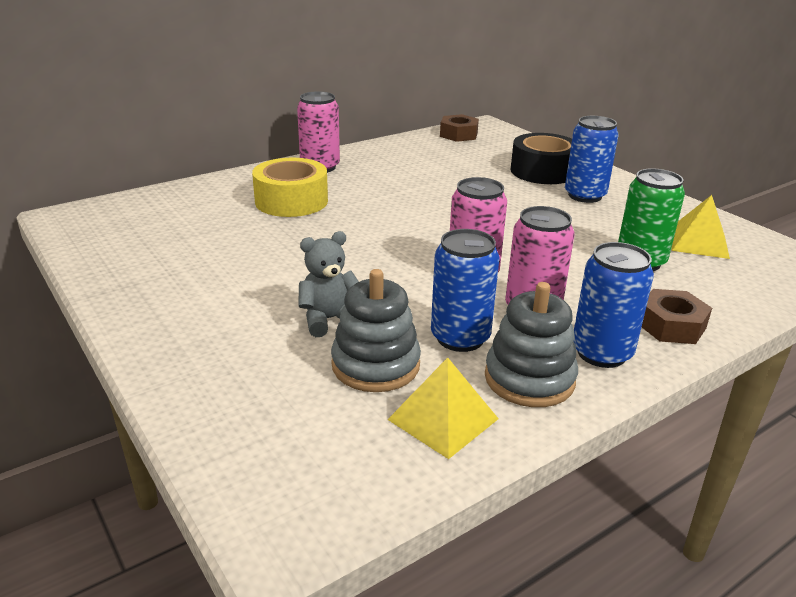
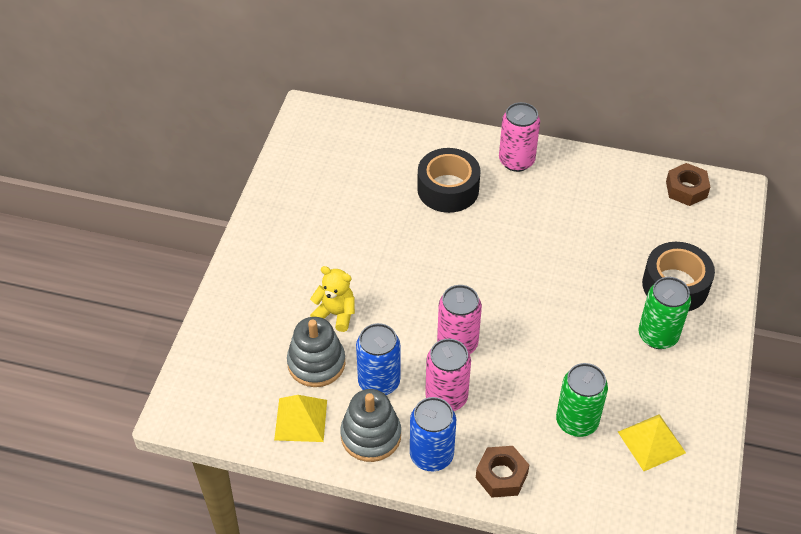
camera: 50 degrees right, 20 degrees up
yellow tape [252,158,328,217] -> black tape [417,148,481,213]
grey teddy bear [298,231,359,337] -> yellow teddy bear [310,266,355,332]
blue can [565,116,619,203] -> green can [638,277,691,349]

